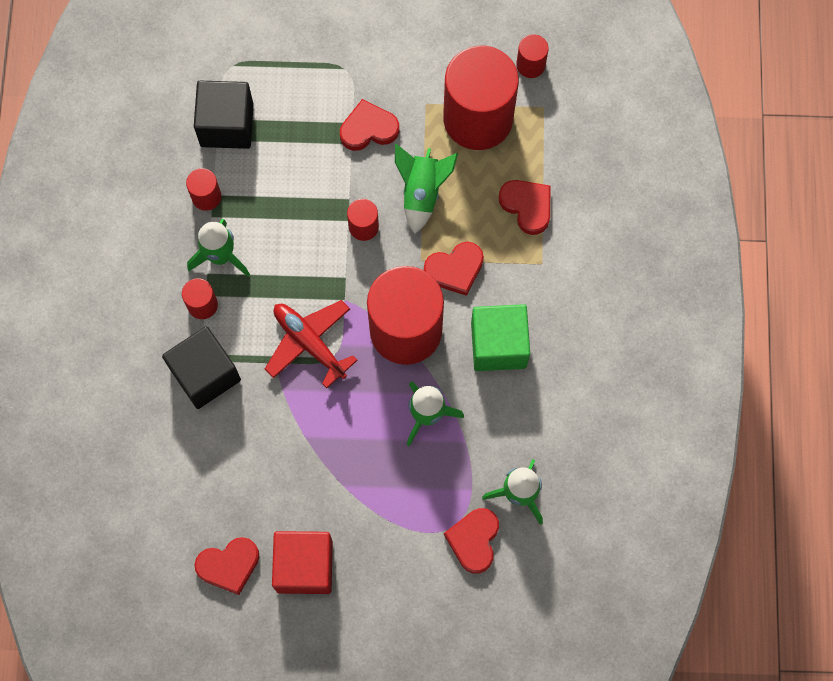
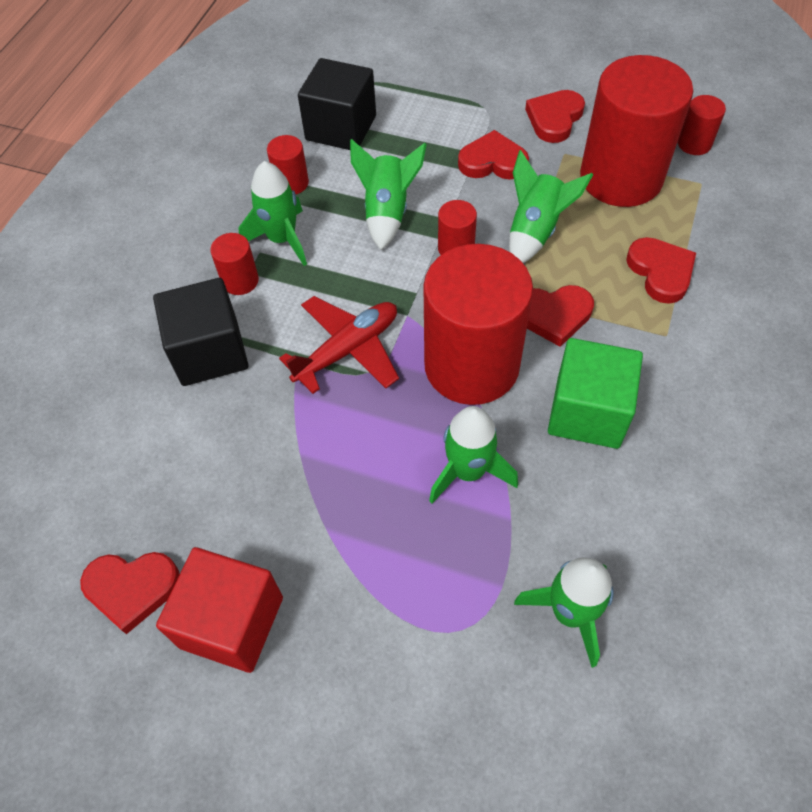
camera: 20 degrees right, 15 degrees down
red plane [265,300,358,388] -> red plane turned 75 degrees clockwise [279,296,399,394]
red heart [444,508,499,574] -> red heart moved to [525,90,585,143]
none -> green rocket [350,139,427,250]

